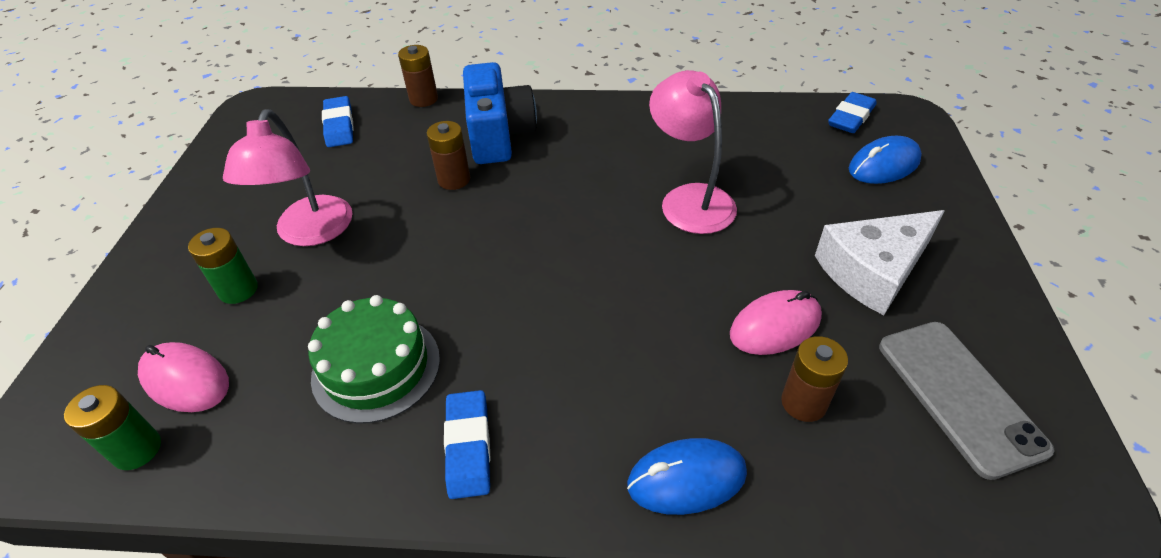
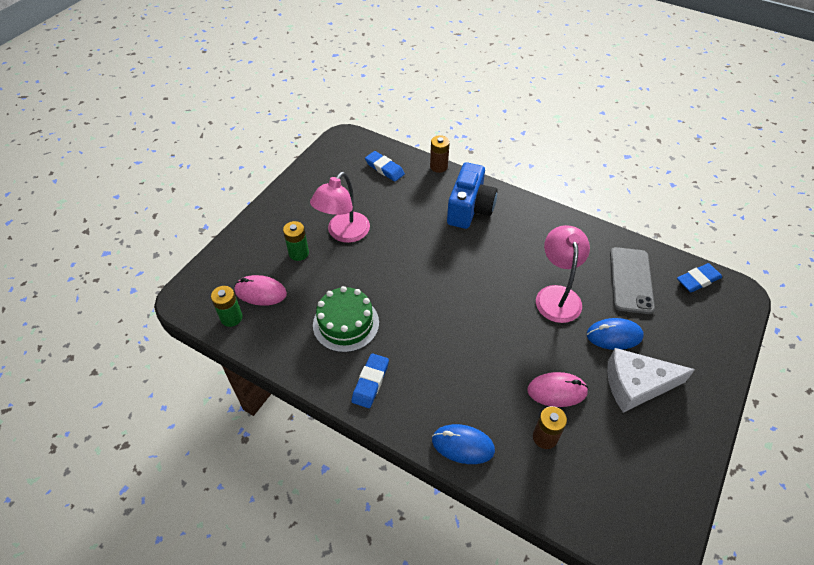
camera: 25 degrees right, 5 degrees up
pink mouse [138,342,229,412] -> pink mouse turned 45 degrees counterclockwise [235,275,287,306]
blue eraser [322,96,354,147] -> blue eraser turned 60 degrees counterclockwise [365,151,405,181]
brown battery [426,121,470,190] -> none
blue mouse [849,136,922,184] -> blue mouse moved to [587,318,644,350]
grey phone [879,322,1055,480] -> grey phone moved to [610,247,655,314]

